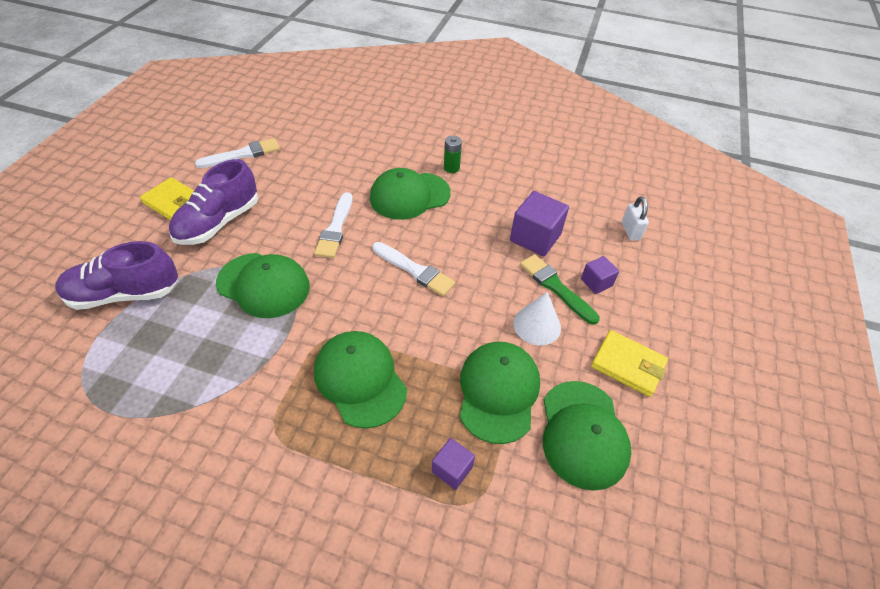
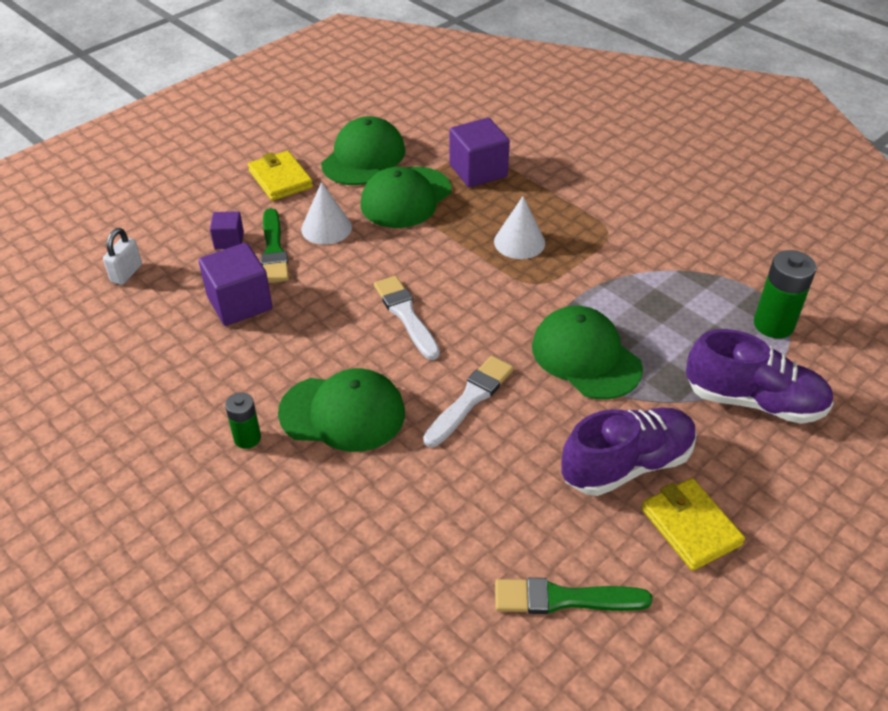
camera: 150 degrees left, 5 degrees down
white brush [195,138,280,168] -> green brush [495,578,653,614]
green cap [314,331,407,429] -> white cone [494,196,545,259]
purple cube [432,438,475,490] -> purple cube [449,118,510,187], size x1.79
none -> green battery [754,250,816,338]

